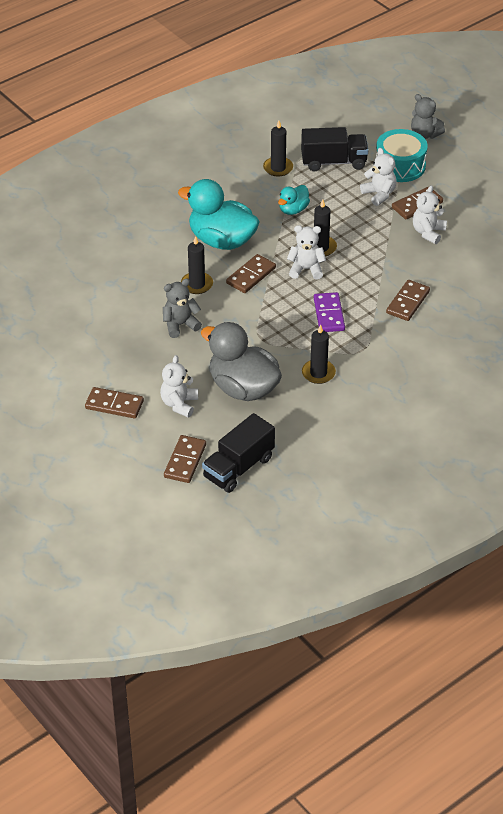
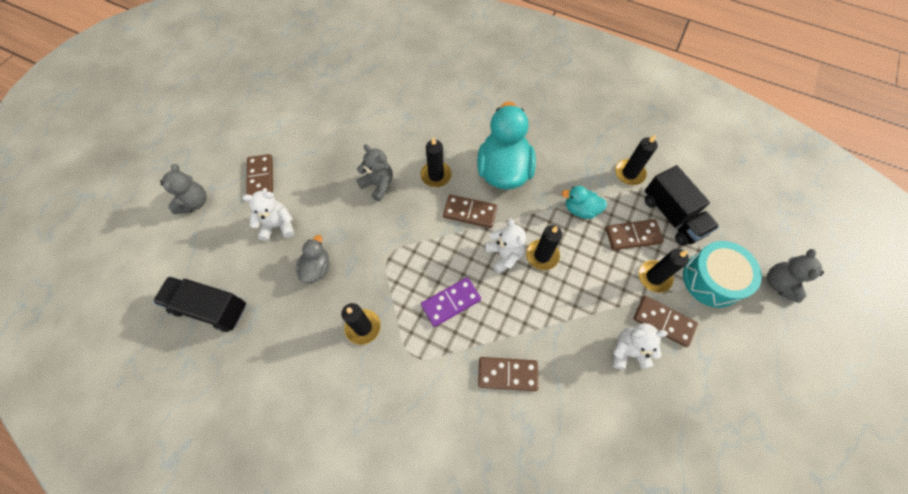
camera: 65 degrees right, 20 degrees up
brown domino [164,435,206,483] -> brown domino moved to [606,219,664,250]
grey duck [201,322,282,401] -> grey duck [295,235,329,283], size x0.50
white teddy bear [360,148,397,206] -> black candle [639,249,689,293]
none -> grey teddy bear [160,164,207,214]

